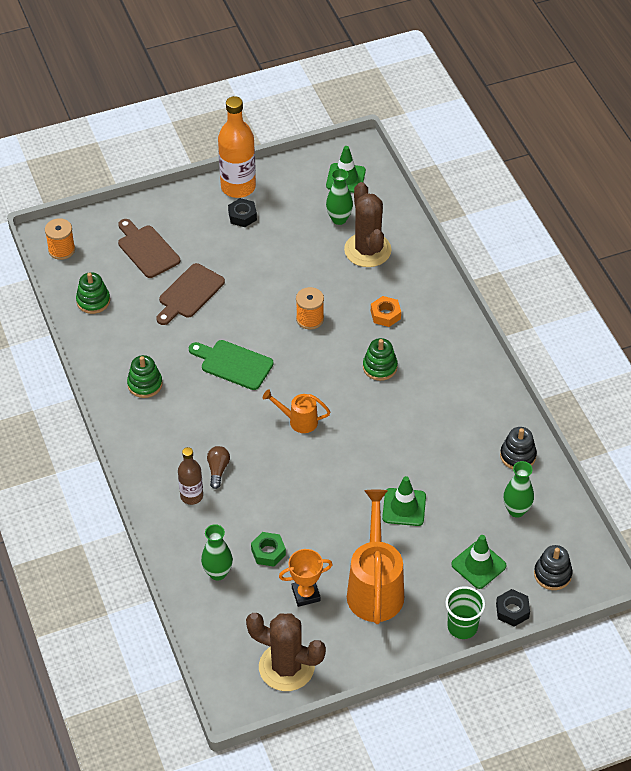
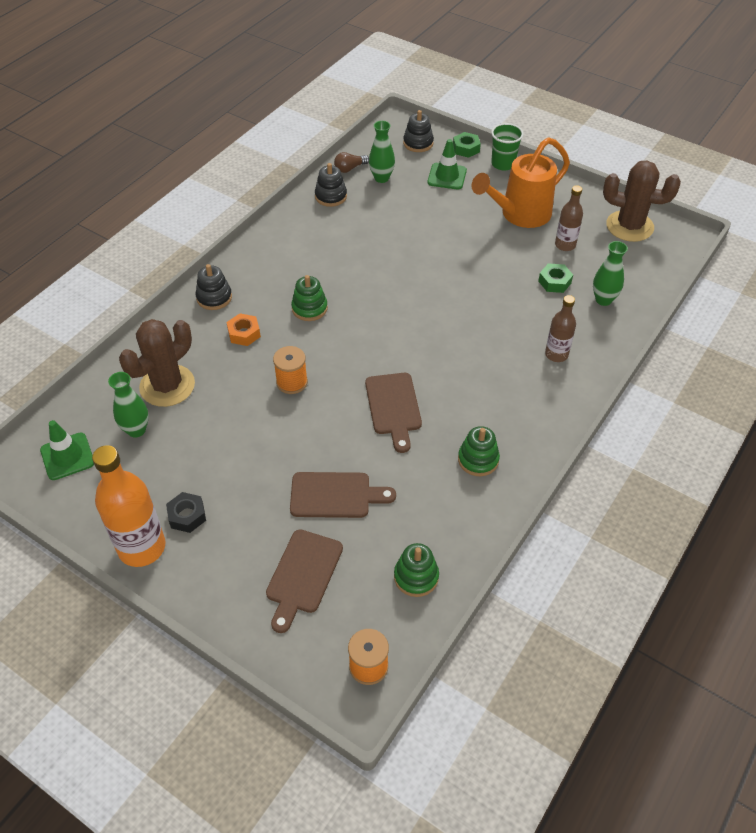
camera: 125 degrees left, 0 degrees up
green cutting board [189,340,274,390] -> brown cutting board [365,373,422,453]
brown light bulb [207,446,230,489] -> brown light bulb moved to [334,152,369,173]
brown cactus [246,613,326,691] -> brown cactus turned 60 degrees counterclockwise [603,160,681,242]
orange watering can [263,389,330,433] -> none
orange trophy [279,549,333,607] -> brown bottle [555,185,583,251]
green traffic cone [382,476,426,526] -> none
black nut [496,589,530,627] -> green nut [453,132,481,158]
none -> black stacking toy [195,264,232,310]

